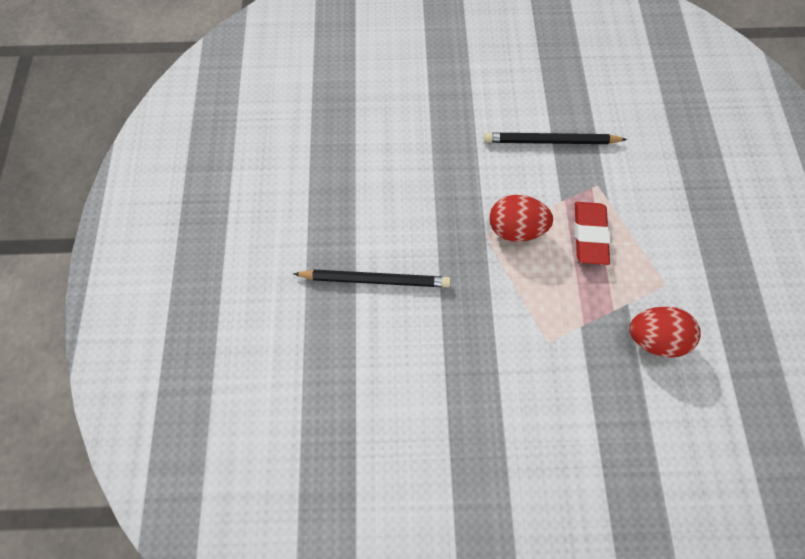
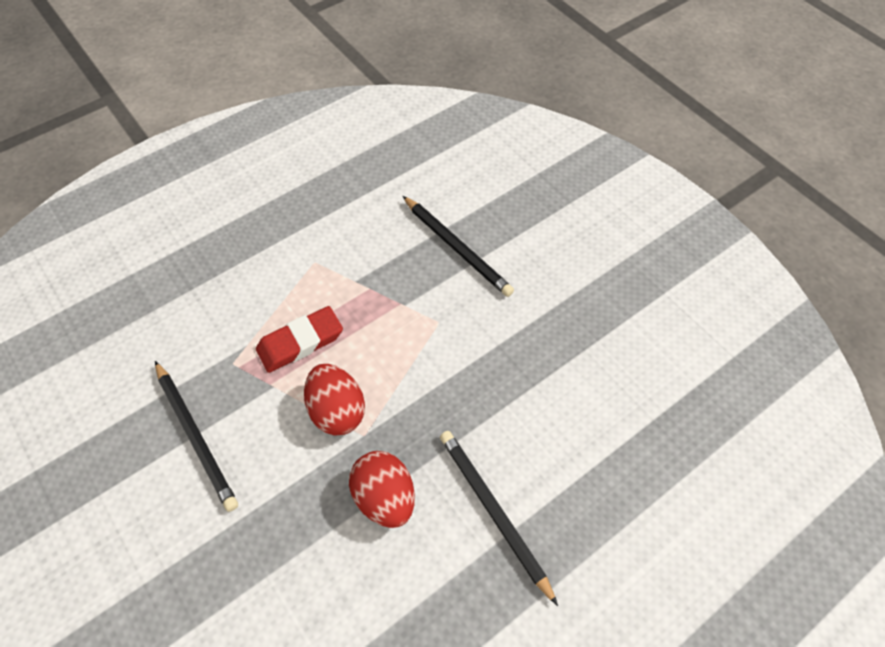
camera: 125 degrees left, 10 degrees down
red egg [629,307,701,358] -> red egg moved to [349,451,415,528]
none -> black pencil [403,196,514,297]

